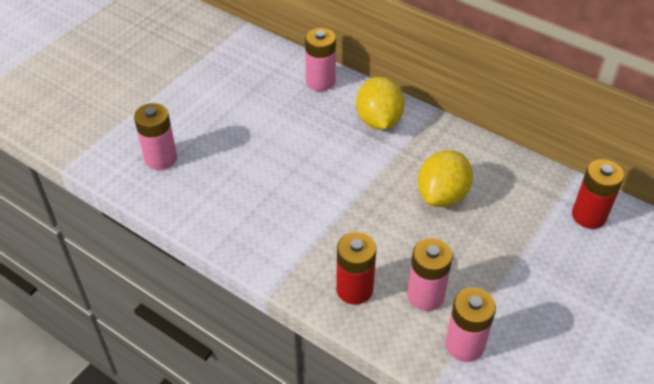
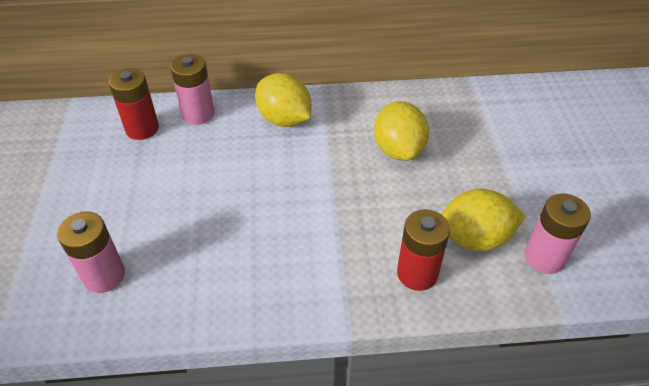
camera: 40 degrees left, 0 degrees up
pink battery [407,238,453,311] -> yellow lemon [441,189,526,251]
red battery [572,159,624,229] -> red battery moved to [109,68,159,140]

